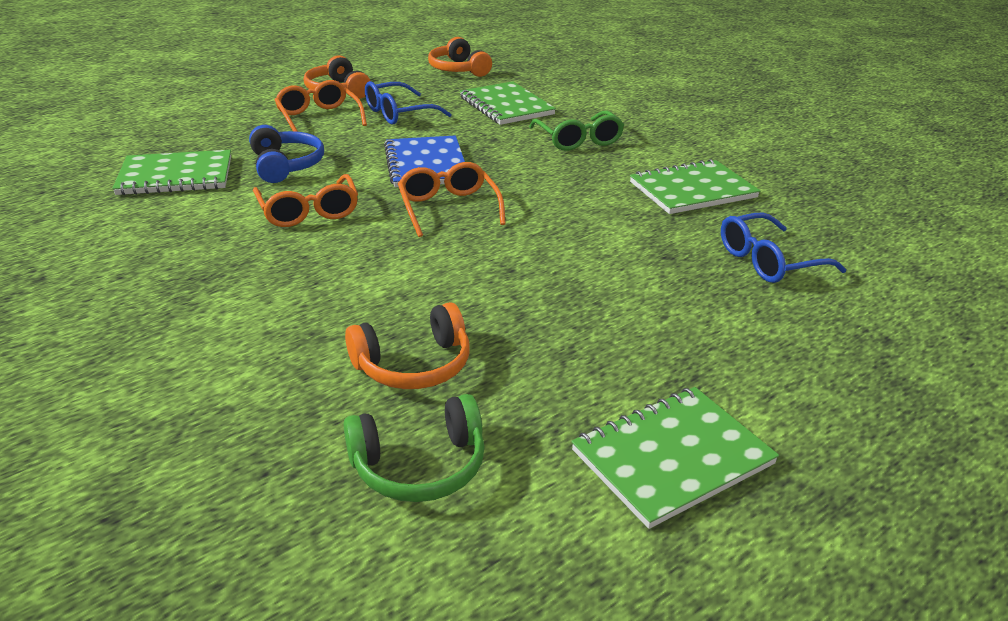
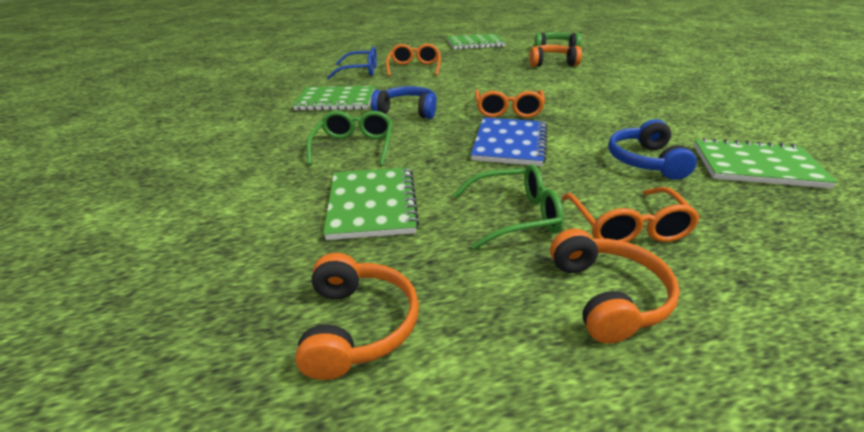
camera: 155 degrees left, 0 degrees up
orange glasses [253,174,358,227] -> orange glasses moved to [386,44,441,77]
blue glasses [365,81,452,125] -> green glasses [453,164,564,250]
none -> blue headphones [371,86,437,119]

